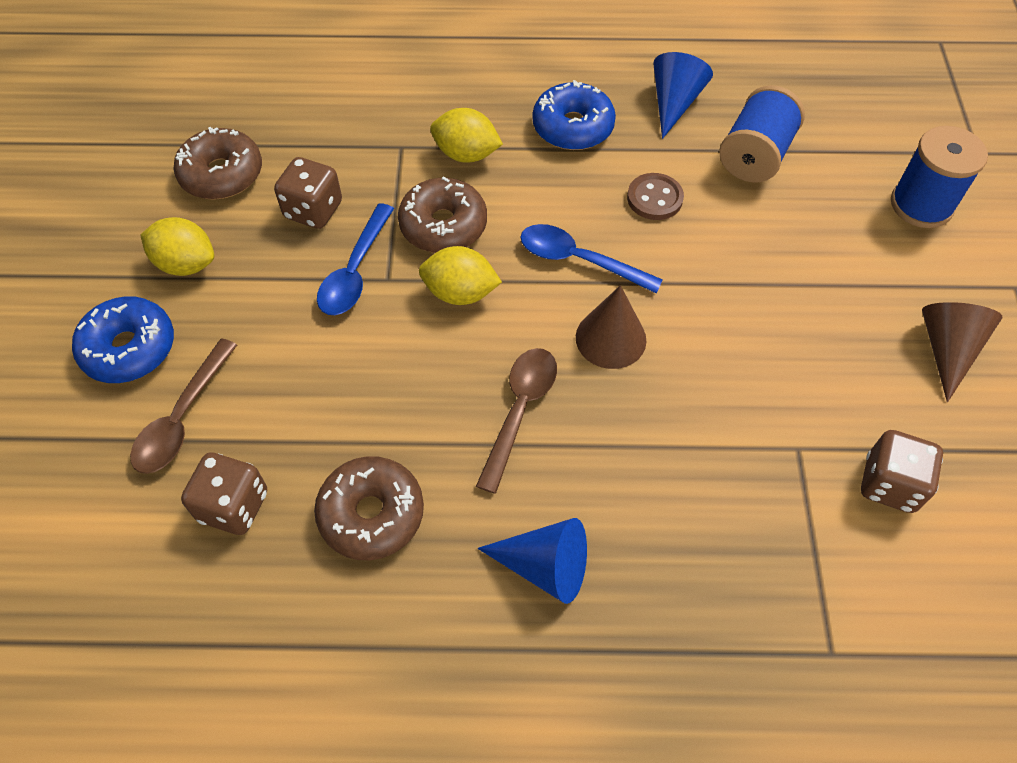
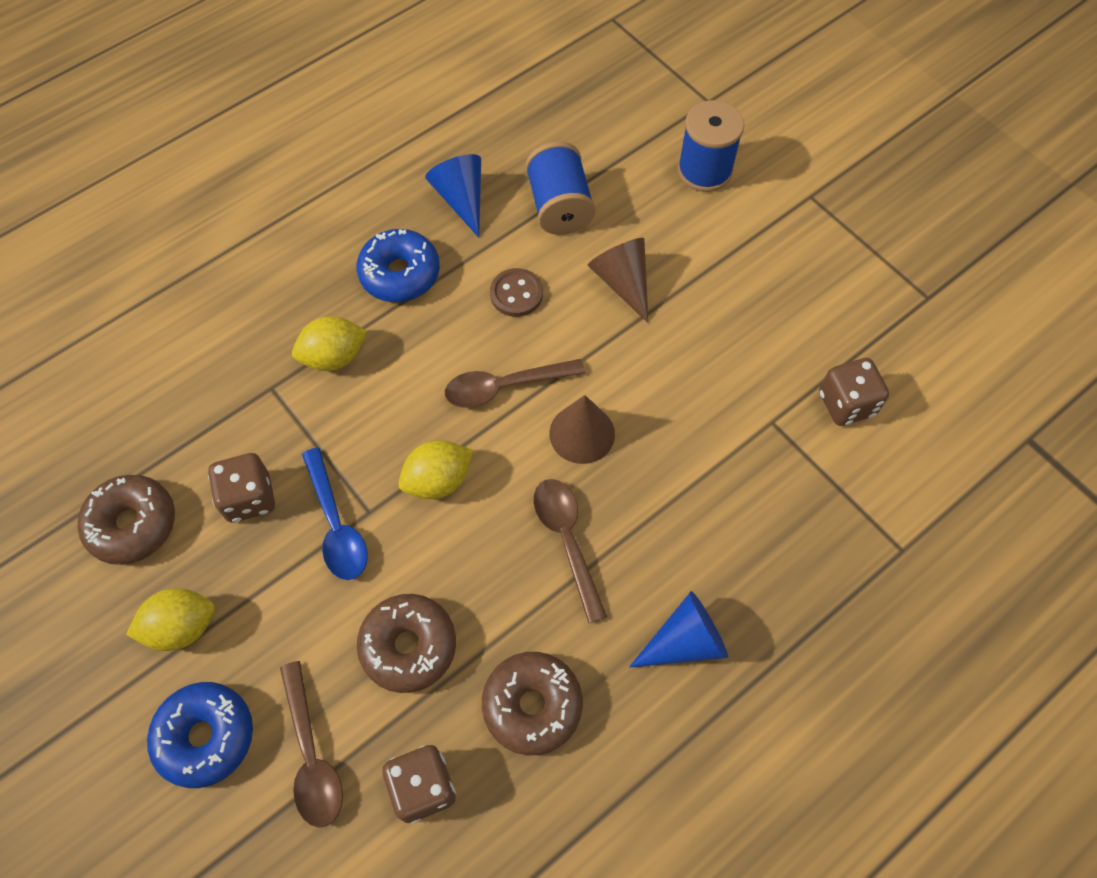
camera: 40 degrees left, 5 degrees up
brown donut [398,177,487,253] -> brown donut moved to [357,594,456,693]
blue spoon [520,224,663,293] -> brown spoon [445,359,585,408]
brown cone [922,302,1002,402] -> brown cone moved to [588,238,648,323]

